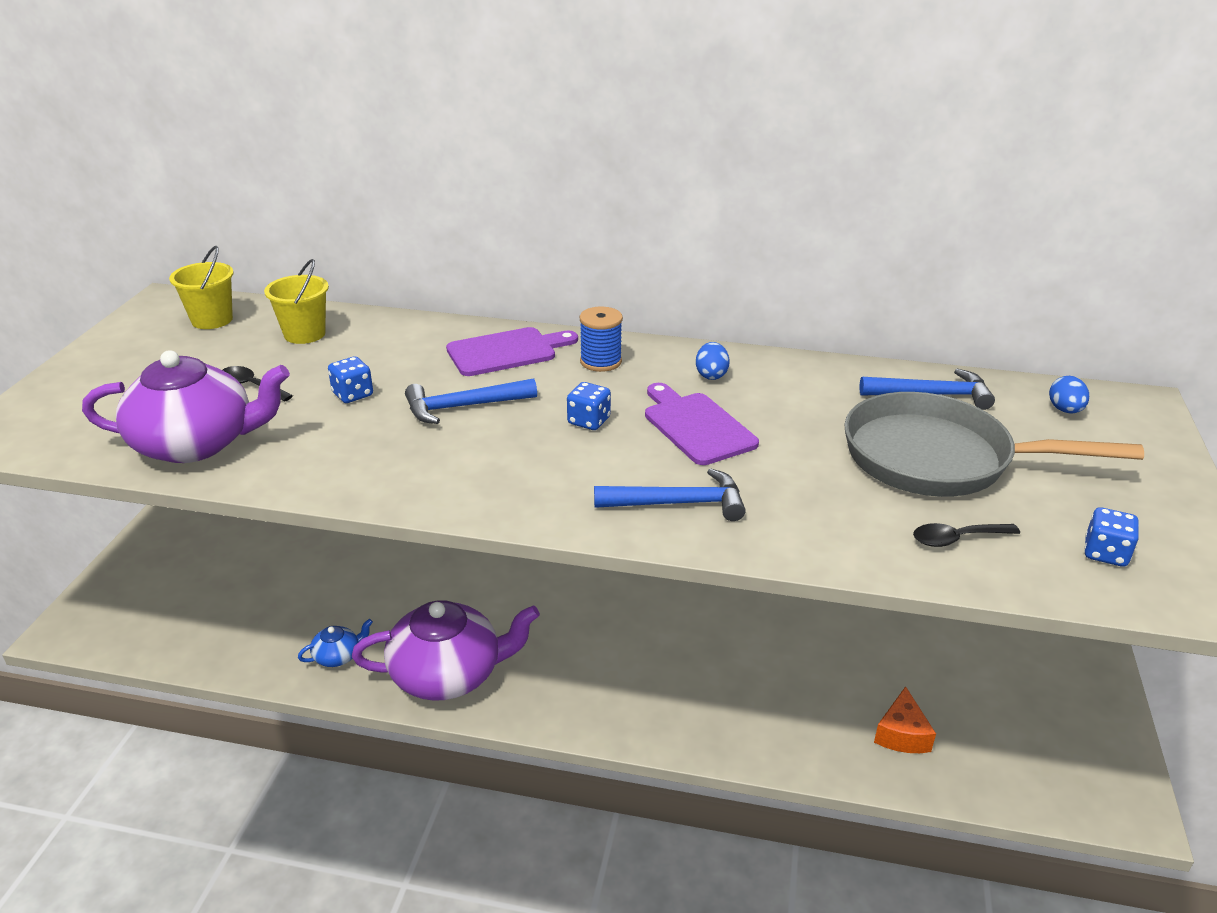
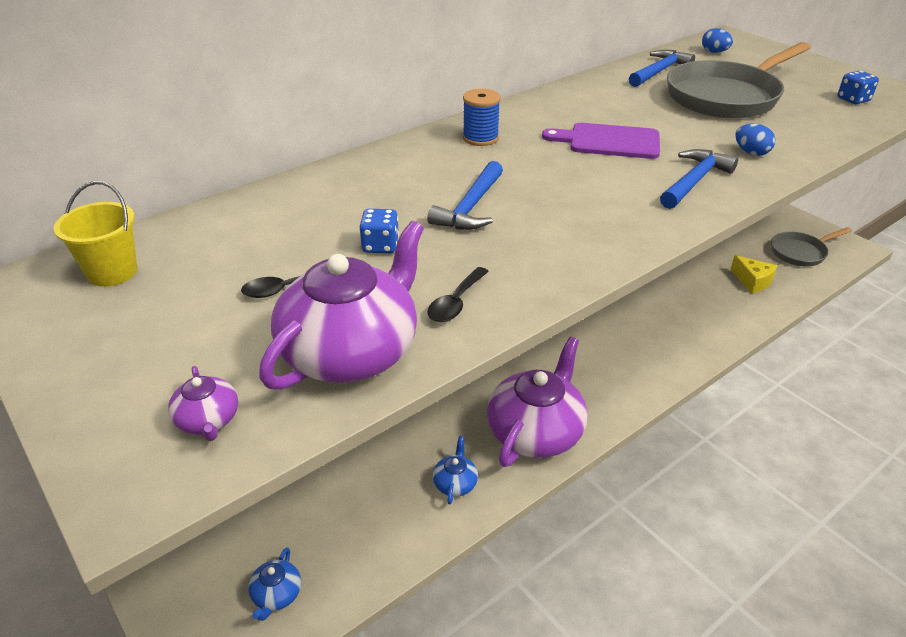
camera: 50 degrees left, 5 degrees up
yellow bucket [264,259,329,344] -> none
purple cutting board [446,327,578,376] -> none
blue dice [567,382,611,430] -> none
blue egg [696,342,730,380] -> blue egg moved to [735,124,775,156]
orange cheese [874,686,936,753] -> yellow cheese [730,255,777,293]
black spoon [913,523,1020,547] -> black spoon moved to [427,267,489,322]
none -> purple teapot [168,366,238,441]
none -> blue teapot [248,547,301,621]
none -> grey pan [771,227,852,266]

